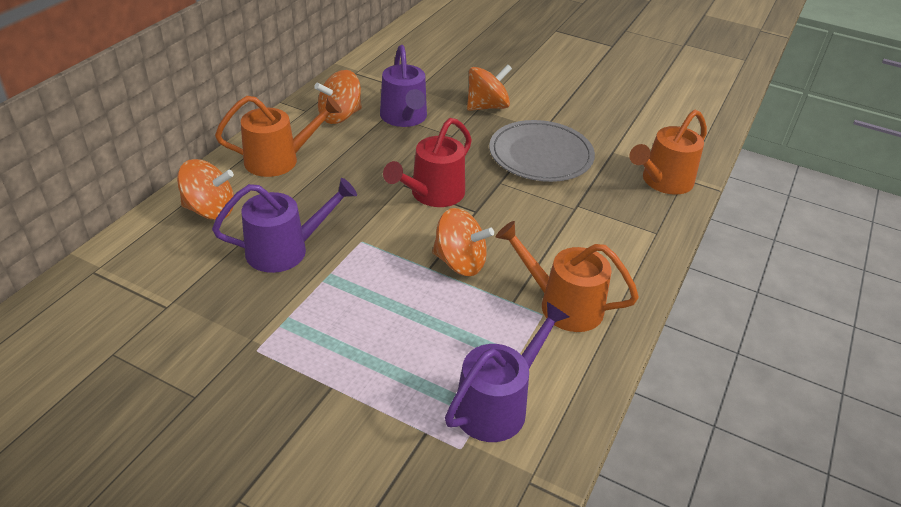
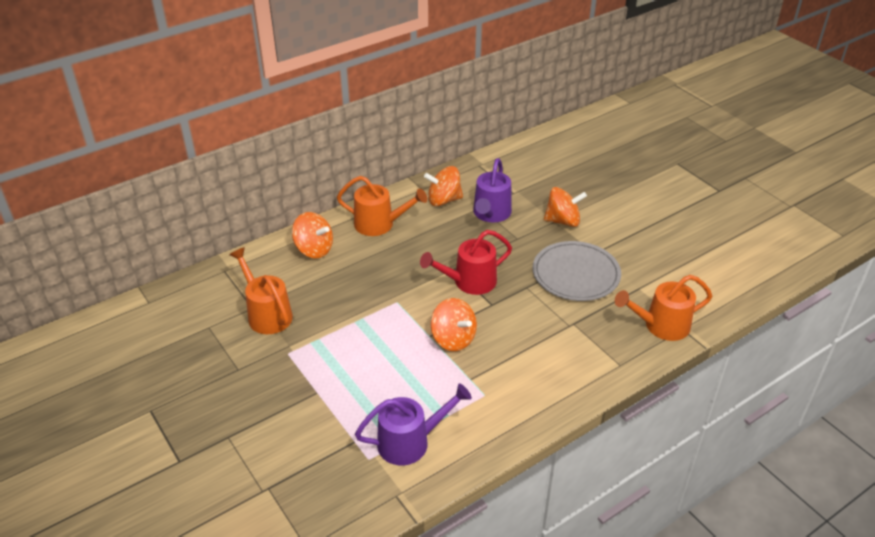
camera: 30 degrees right, 0 degrees up
purple watering can [212,178,357,273] -> none
orange watering can [496,221,639,332] -> orange watering can moved to [229,247,293,334]

